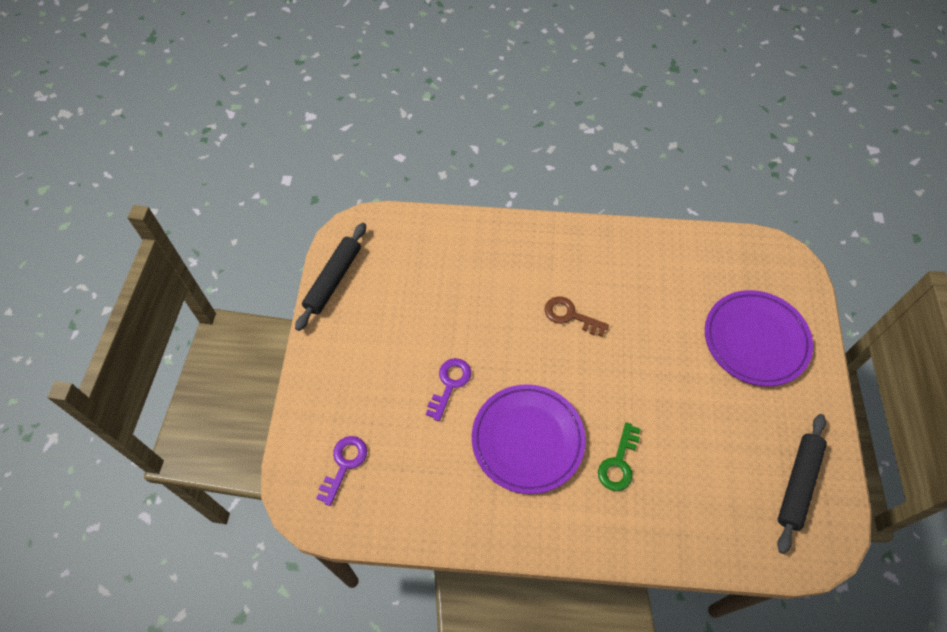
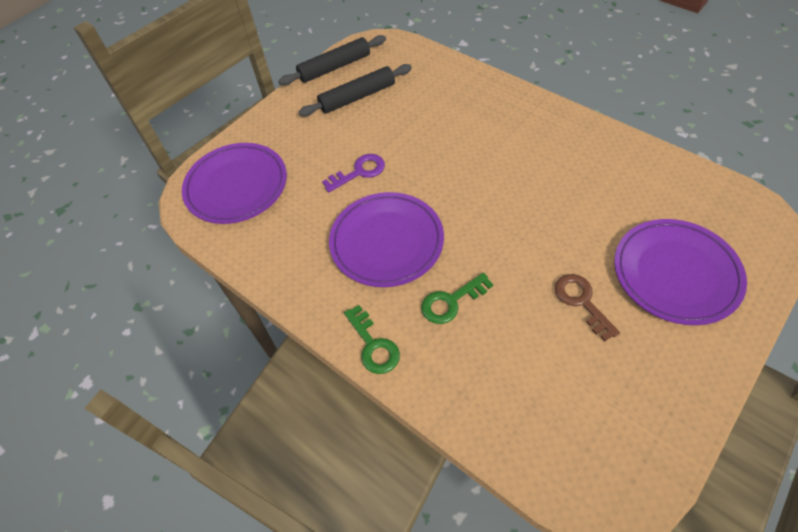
camera: 40 degrees right, 5 degrees down
purple key [316,436,367,506] -> purple plate [182,143,287,224]
brown key [544,296,609,337] -> brown key moved to [555,274,620,341]
black rolling pin [777,414,827,554] -> black rolling pin moved to [299,64,412,116]
none -> green key [344,305,400,374]

